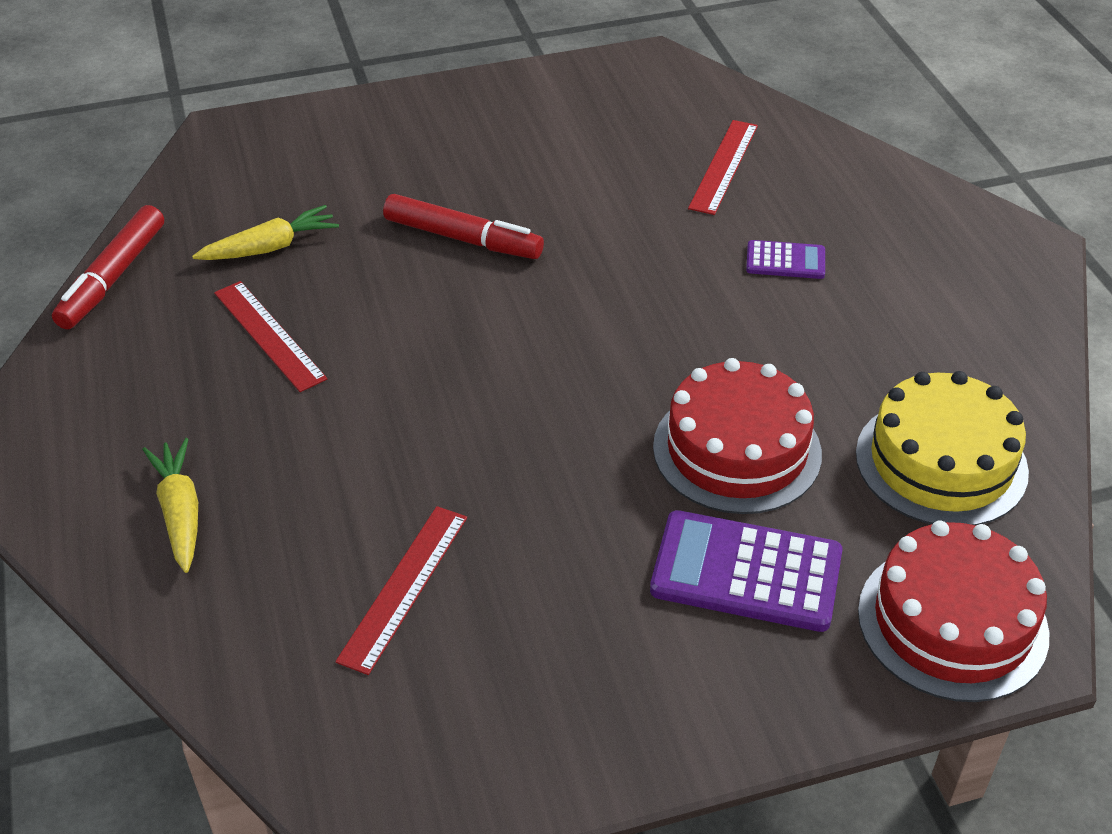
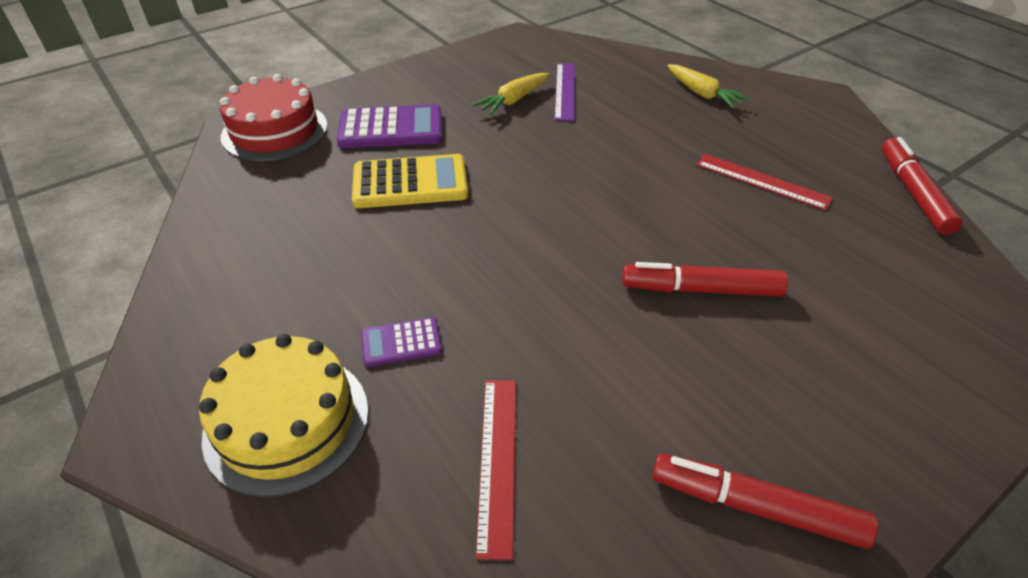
camera: 160 degrees right, 0 degrees up
yellow carrot [192,205,339,260] -> yellow carrot moved to [472,73,550,115]
red ruler [335,506,467,675] -> purple ruler [555,63,575,121]
red cake [653,358,822,514] -> yellow calculator [352,154,468,208]
yellow cake [856,371,1029,526] -> yellow cake moved to [199,334,369,497]
none -> red marker [652,453,878,549]

